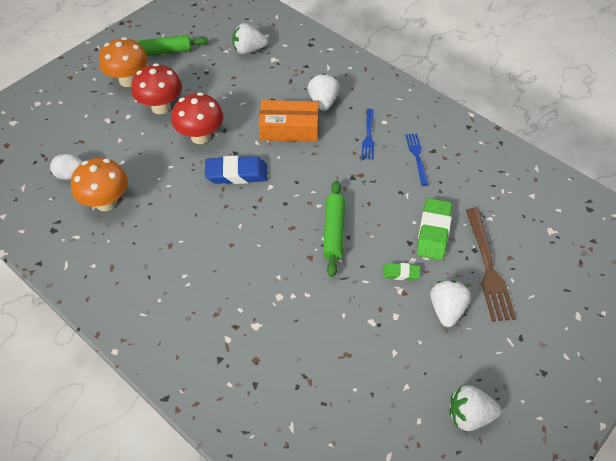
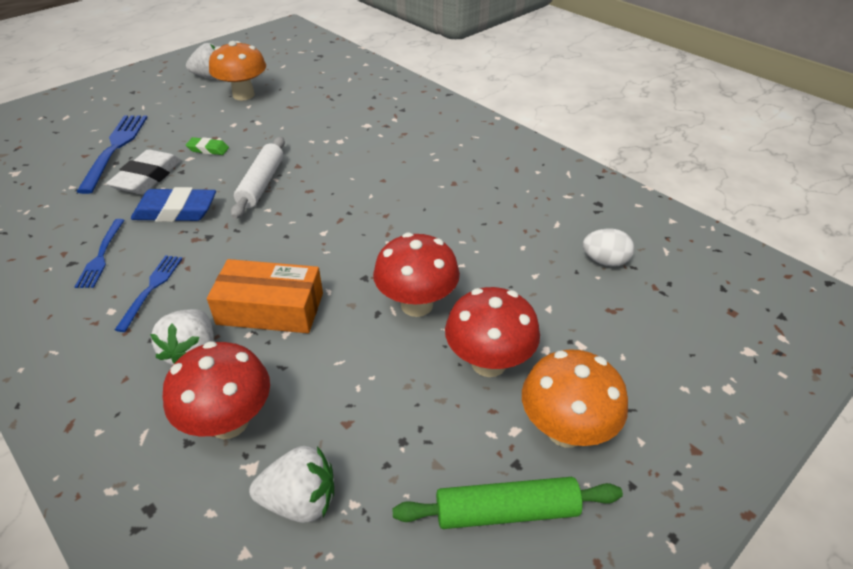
camera: 175 degrees left, 10 degrees down
orange mushroom [71,158,128,211] -> orange mushroom moved to [209,41,266,100]
blue eraser [205,156,267,184] -> blue eraser moved to [131,187,216,222]
green rolling pin [323,180,345,277] -> white rolling pin [231,137,285,219]
green eraser [417,198,452,260] -> white eraser [106,149,181,194]
white strawberry [430,280,471,327] -> none
brown fork [466,208,516,322] -> blue fork [76,115,148,194]
none -> red mushroom [163,341,270,439]

